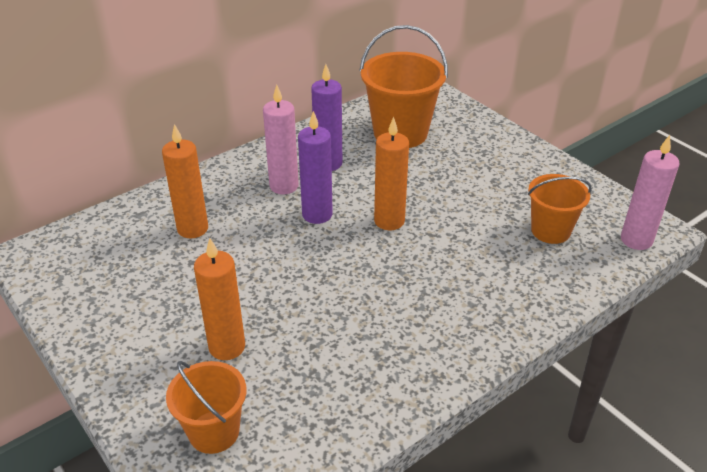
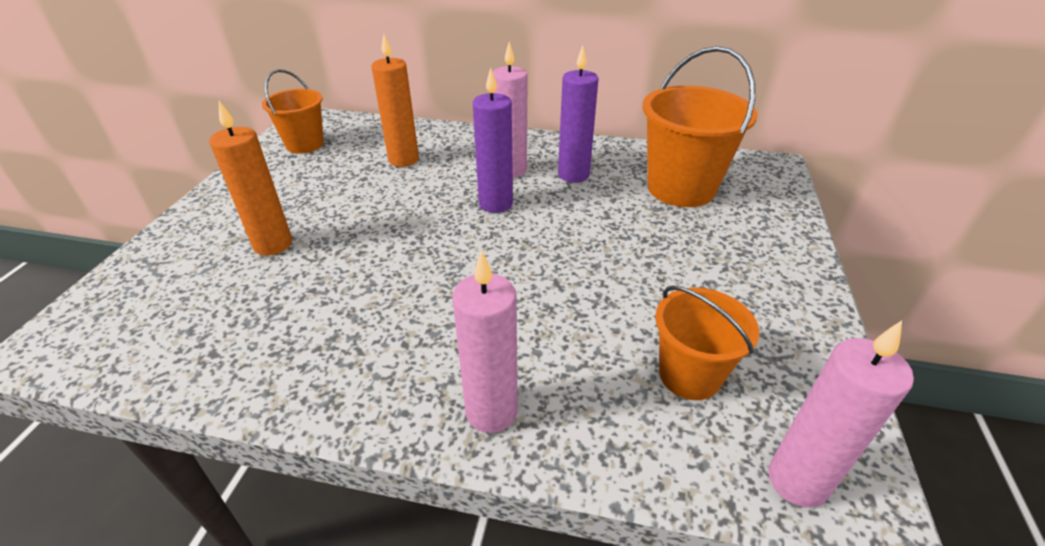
camera: 50 degrees right, 0 degrees up
orange bucket [166,361,246,454] -> orange bucket moved to [262,69,324,154]
orange candle [374,117,409,230] -> none
none -> pink candle [452,250,518,433]

